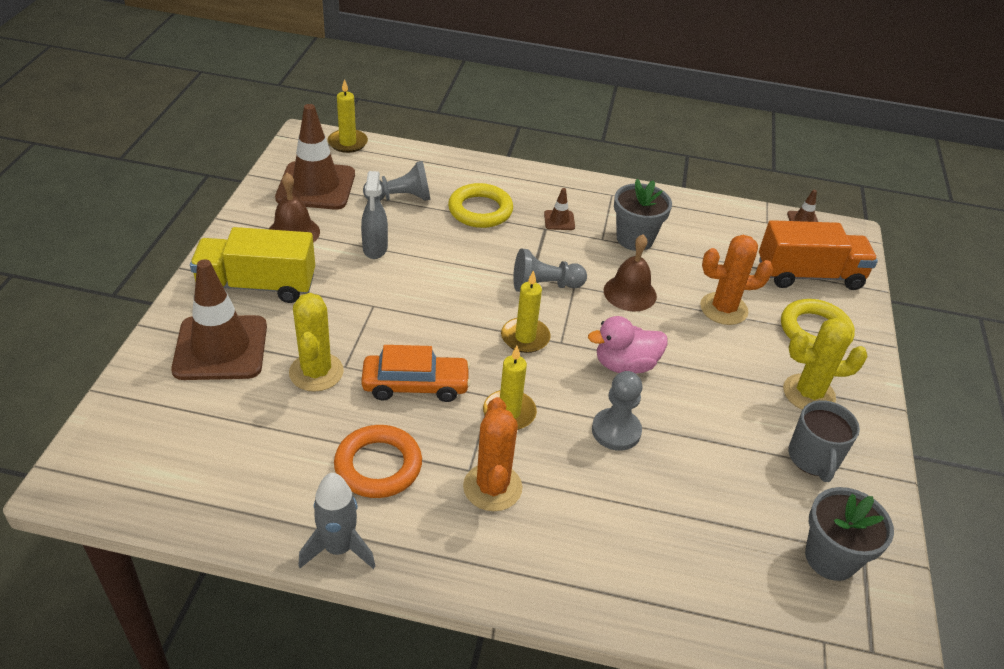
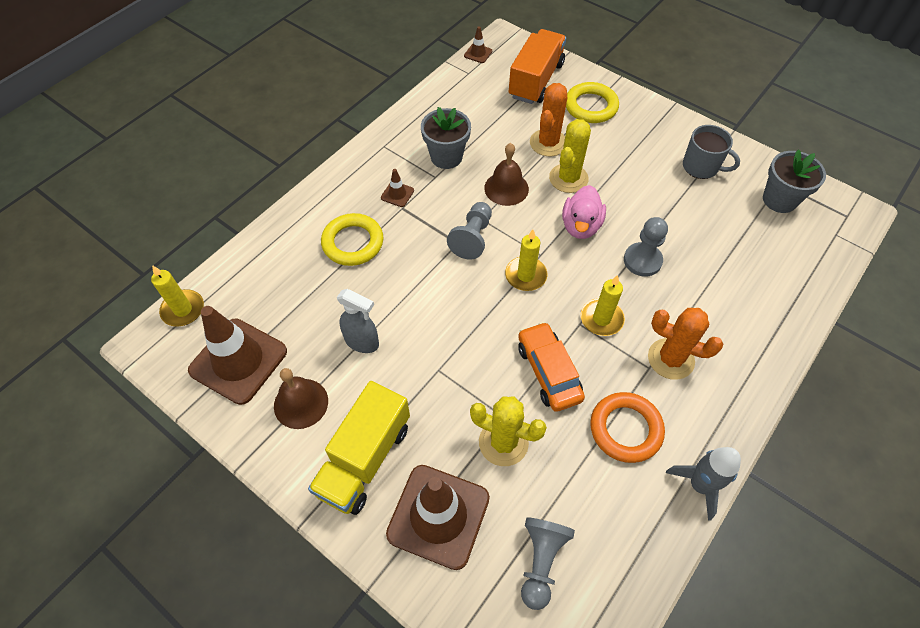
camera: 60 degrees left, 15 degrees up
orange car [361,345,471,402] -> orange car turned 45 degrees counterclockwise [518,322,585,412]
grey pawn [363,161,431,201] -> grey pawn moved to [521,517,575,610]
yellow cactus [783,318,868,410] -> yellow cactus moved to [549,119,591,193]

